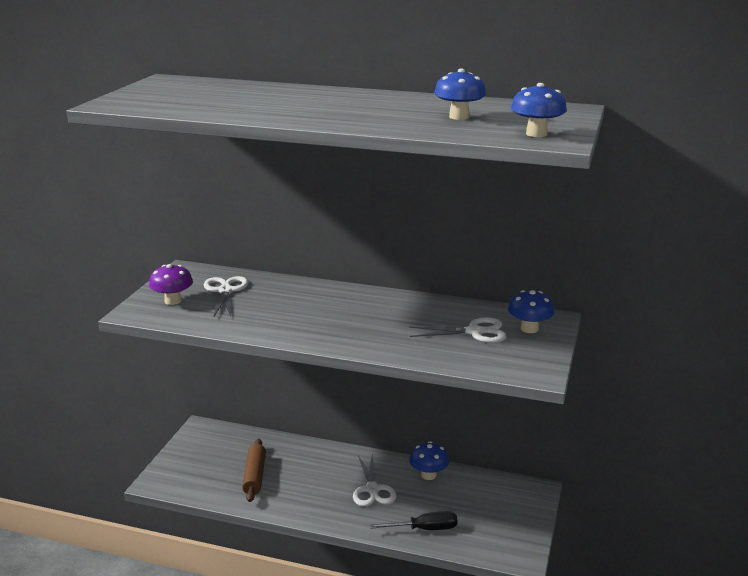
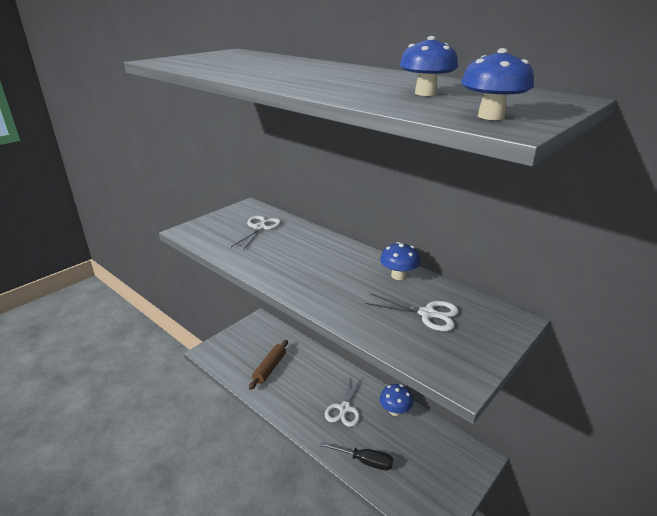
camera: 25 degrees right, 5 degrees up
purple mushroom [149,264,193,305] -> none
blue mushroom [508,290,554,333] -> blue mushroom moved to [380,242,420,280]

